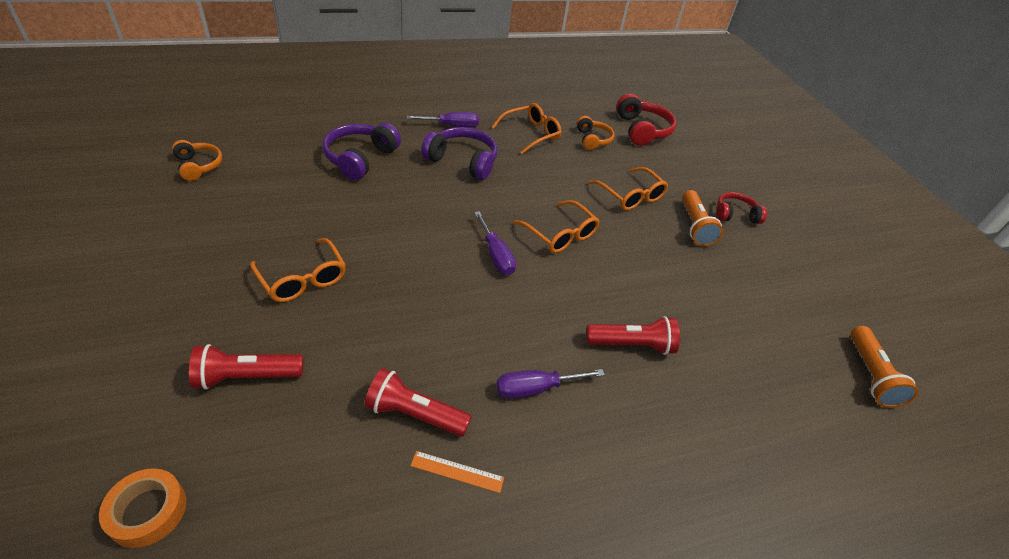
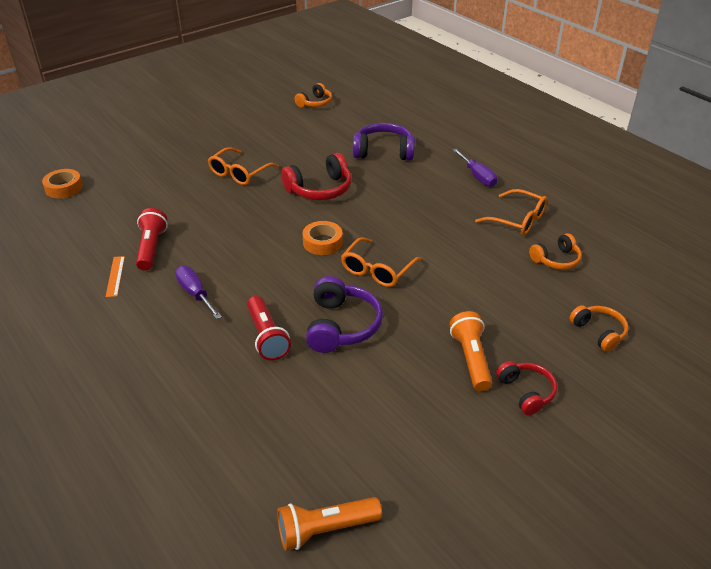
camera: 75 degrees right, 5 degrees down
red flashlight [189,344,303,390] -> none
purple headphones [421,127,497,180] -> purple headphones moved to [306,276,383,353]
purple screwdriver [474,211,516,275] -> orange tape [302,221,343,255]
orange glasses [589,167,668,211] -> none
red headphones [616,94,676,146] -> red headphones moved to [281,153,352,200]
orange flashlight [682,190,723,246] -> orange flashlight turned 105 degrees clockwise [450,311,492,391]
none -> orange headphones [570,305,629,352]

